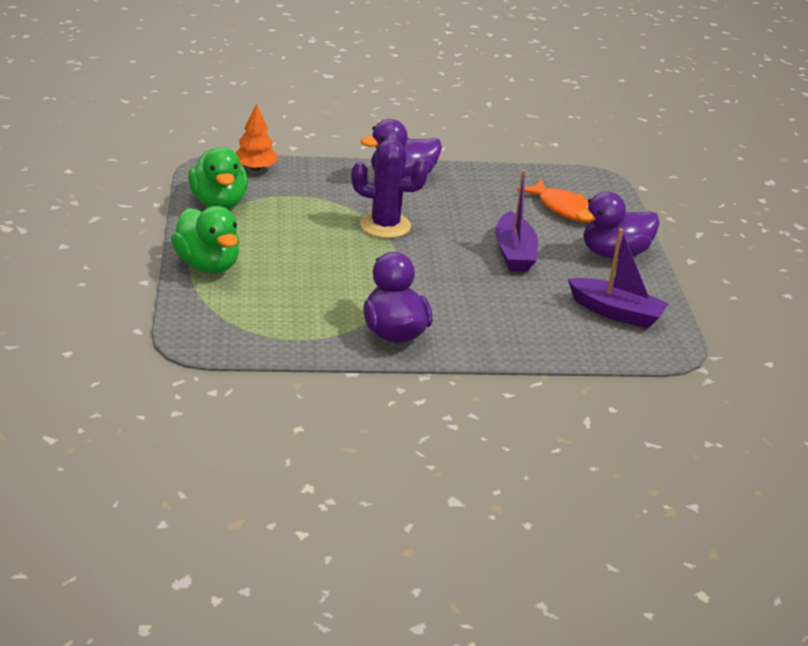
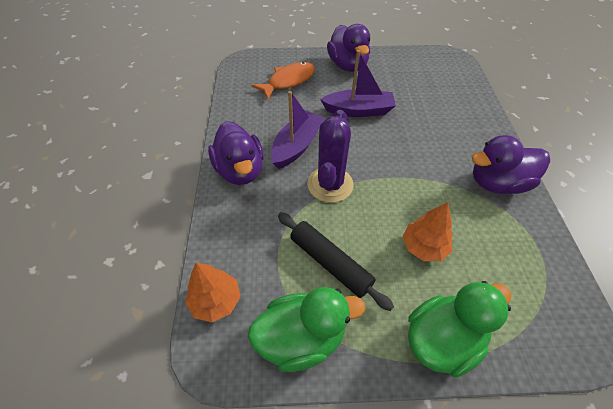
camera: 85 degrees left, 20 degrees up
purple boat [568,228,669,329] -> purple boat moved to [271,91,324,169]
none -> black rolling pin [278,212,394,311]
none -> orange tree [403,202,453,261]

